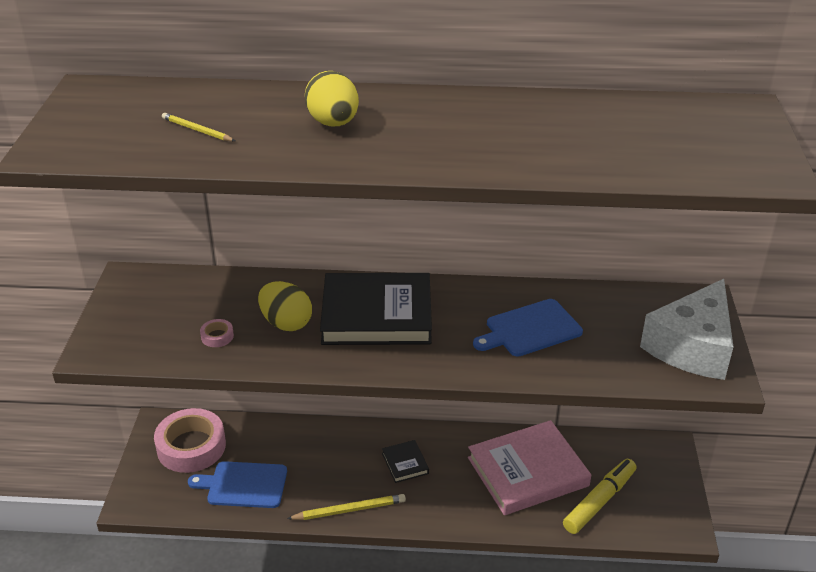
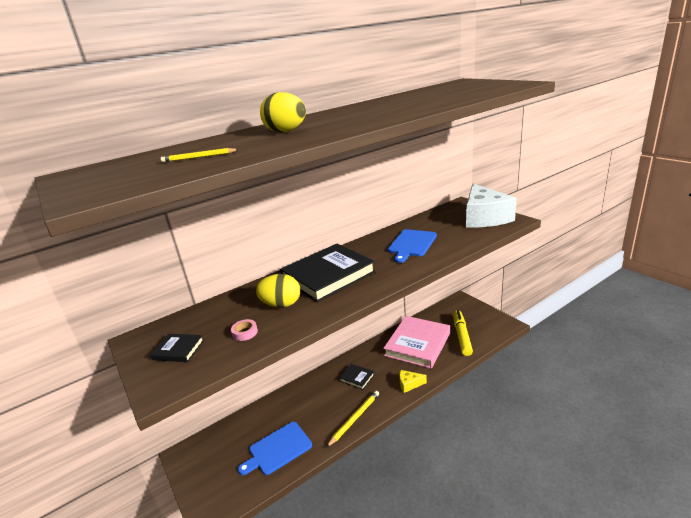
camera: 35 degrees left, 10 degrees down
pink tape [154,408,226,473] -> none
none -> black book [150,334,204,362]
none -> yellow cheese [400,370,427,393]

